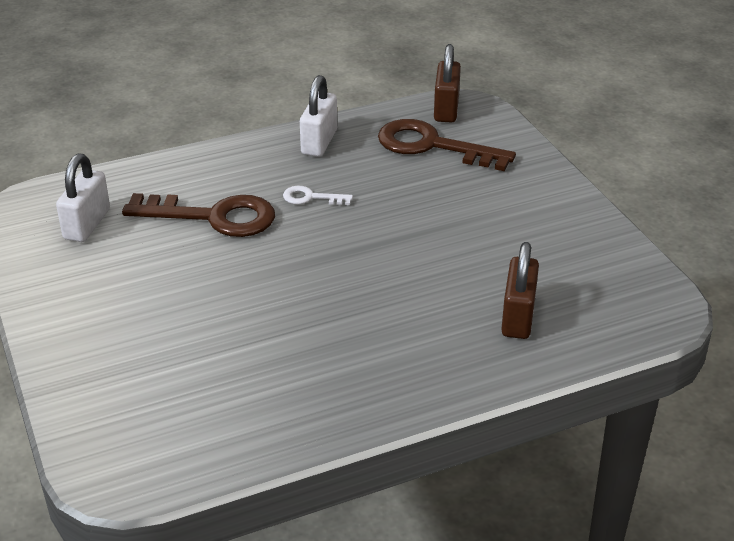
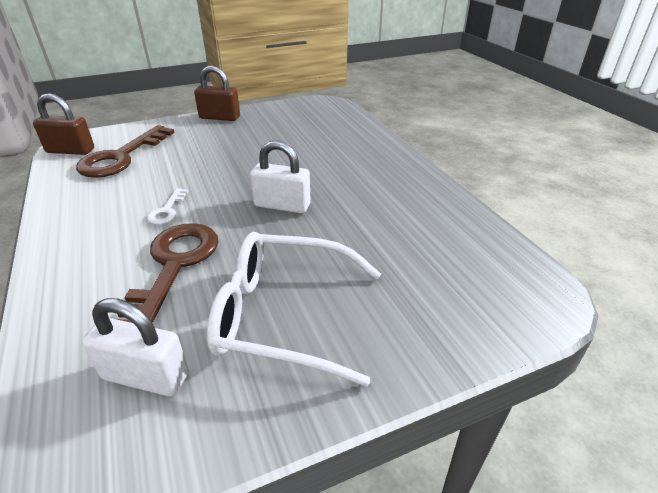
camera: 90 degrees left, 0 degrees up
white padlock [300,75,337,157] -> white padlock moved to [250,140,311,213]
brown padlock [501,242,539,339] -> brown padlock moved to [194,66,240,121]
none -> white glasses [207,232,381,387]

